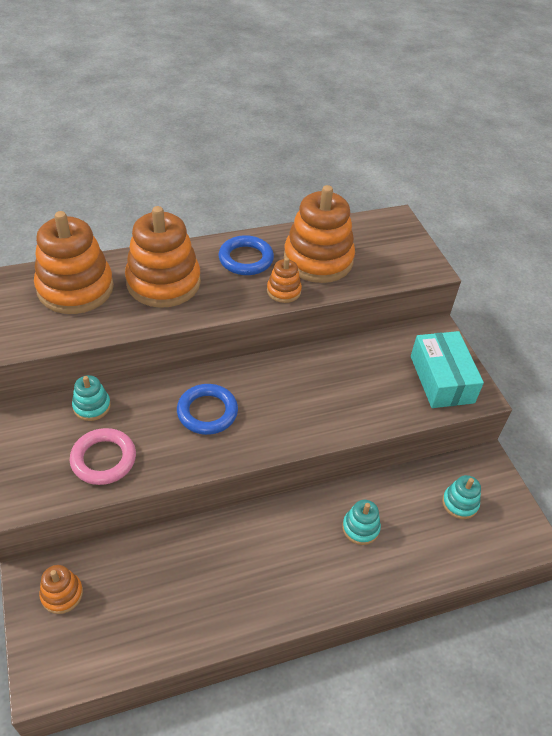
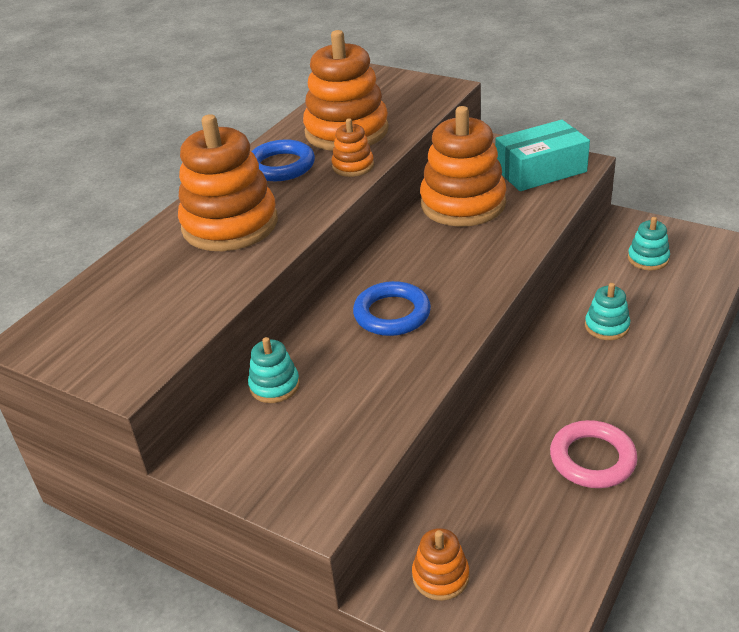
camera: 35 degrees left, 10 degrees down
orange stacking toy [34,211,114,314] -> orange stacking toy moved to [420,106,507,227]
pink ring [70,428,136,485] -> pink ring moved to [550,420,638,488]
turquoise box [411,331,484,408] -> turquoise box turned 60 degrees counterclockwise [495,120,590,191]

